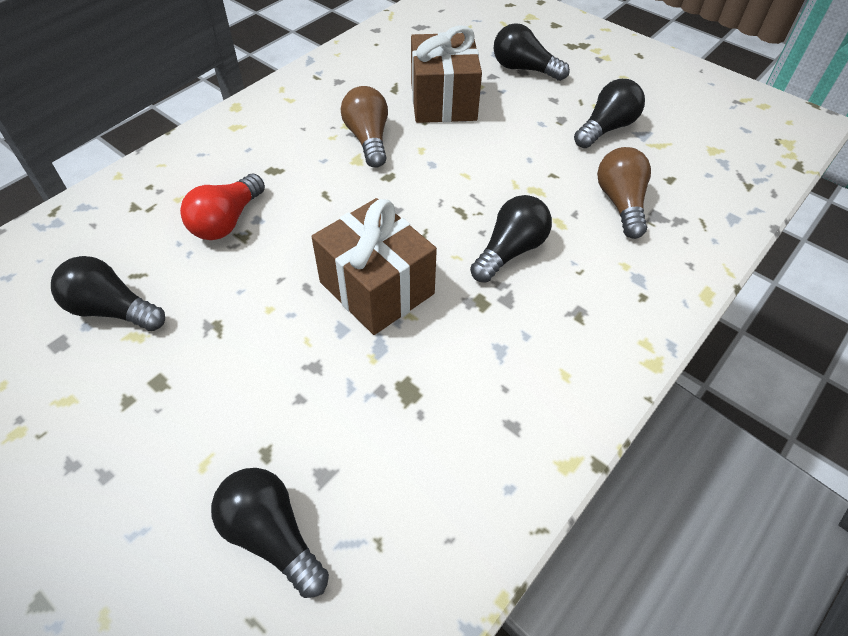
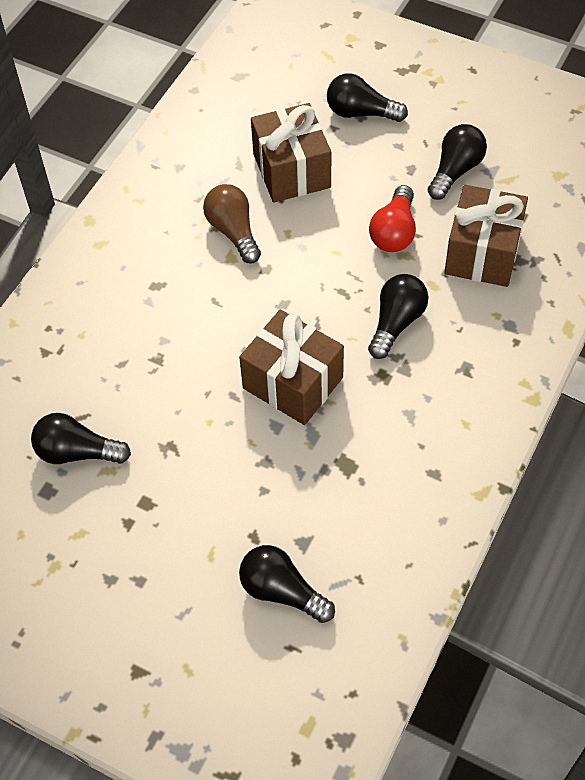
camera: 10 degrees left, 5 degrees up
red light bulb [180,174,265,240] -> red light bulb moved to [369,185,416,252]
brown light bulb [597,147,651,239] -> brown gift [444,185,528,287]

